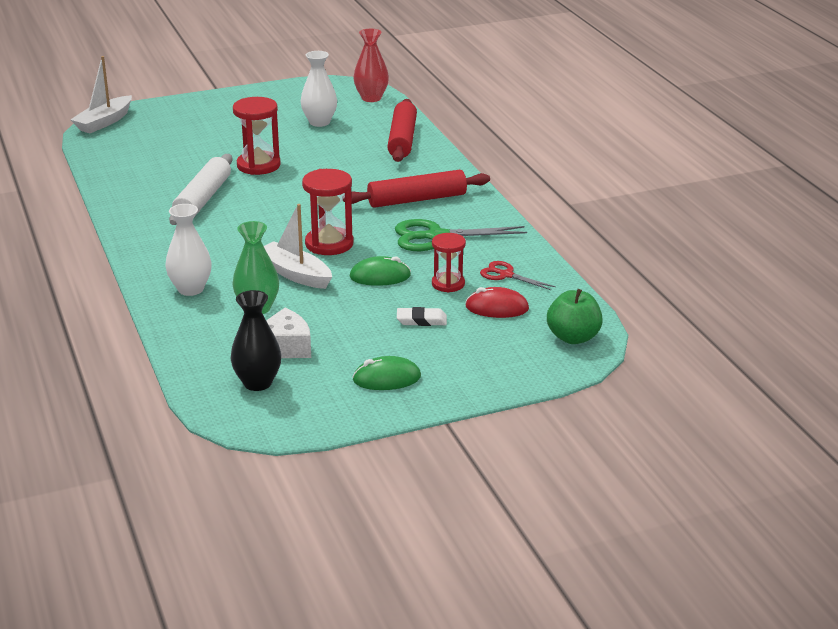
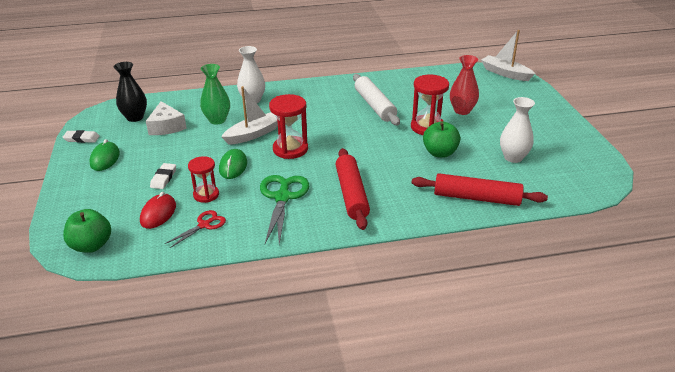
camera: 100 degrees right, 5 degrees up
white rolling pin [169,154,233,225] -> white rolling pin turned 45 degrees clockwise [353,74,400,125]
red vase [353,29,389,102] -> red vase moved to [450,55,479,115]
none -> white eraser [63,130,100,143]
none -> green apple [423,121,461,158]

